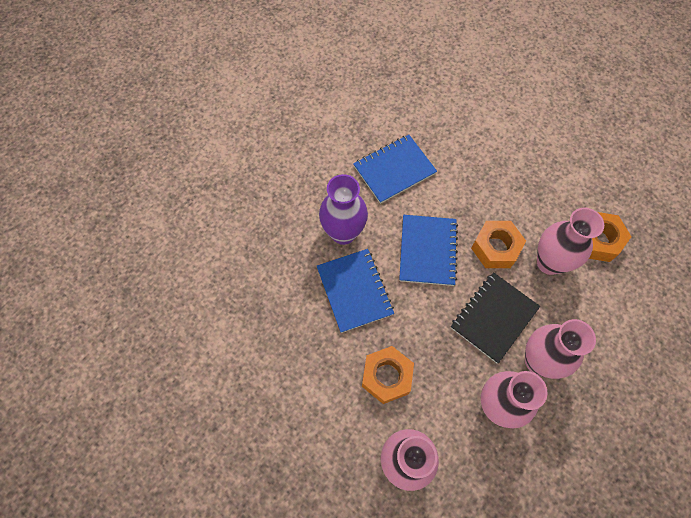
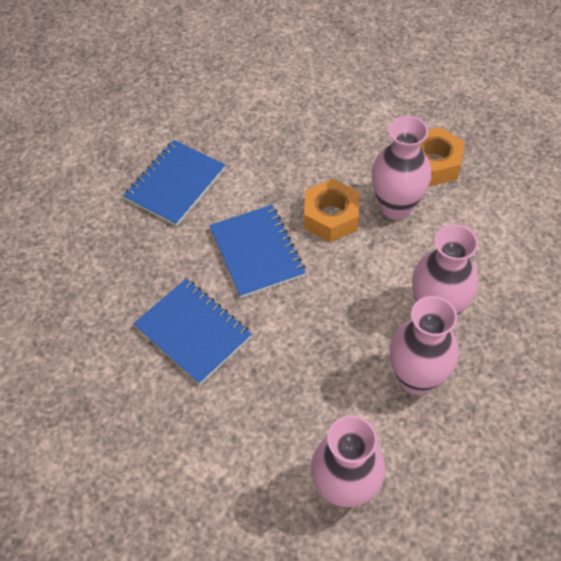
camera: 25 degrees left, 10 degrees down
purple vase [319,174,368,245] -> none
orange nut [362,346,414,404] -> none
black notebook [451,272,540,363] -> none

